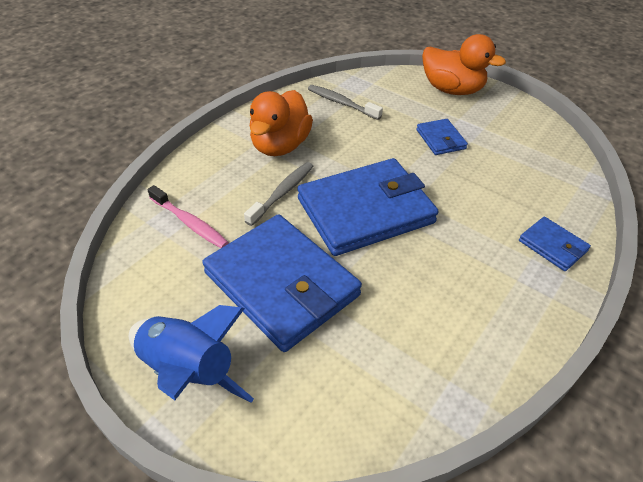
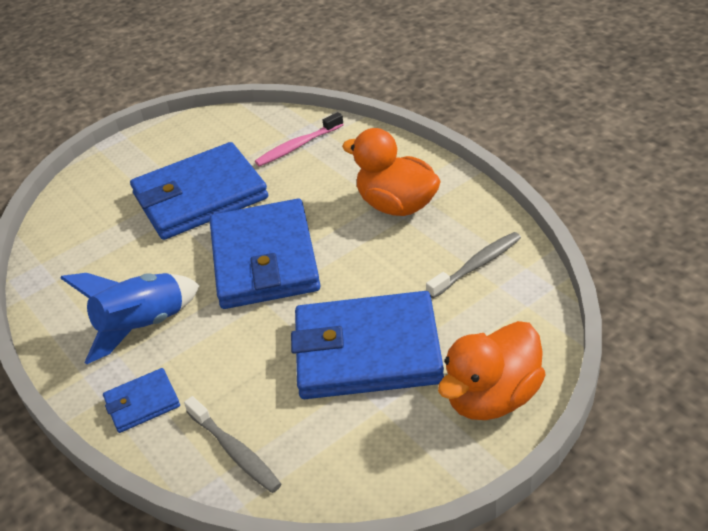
camera: 110 degrees right, 5 degrees down
blue rocket [129,305,254,403] -> blue rocket moved to [60,273,200,364]
grey toothbrush [244,162,313,226] -> grey toothbrush moved to [184,396,281,493]
blue wallet [416,119,468,155] -> blue wallet [291,291,444,399], size x2.20

